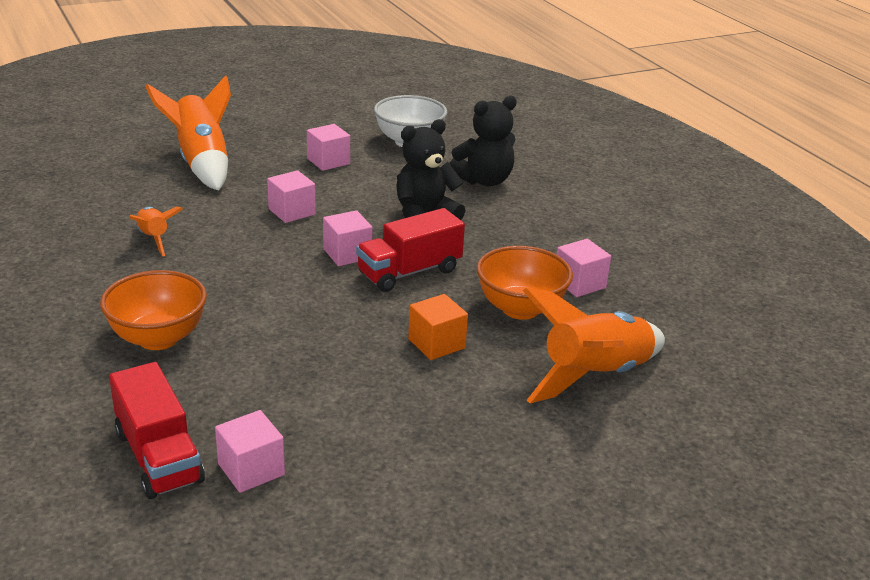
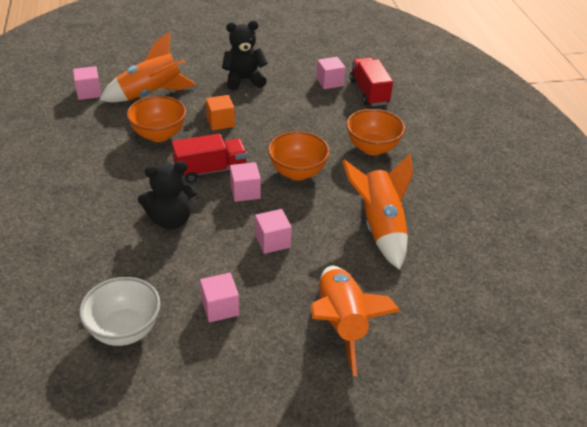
camera: 165 degrees left, 10 degrees up
orange rocket [129,207,183,256] -> orange rocket [342,154,413,270], size x1.84
black teddy bear [449,96,517,186] -> black teddy bear moved to [222,21,268,90]
pink cube [557,239,611,297] -> pink cube moved to [73,66,101,100]
none -> orange bowl [268,131,330,181]

